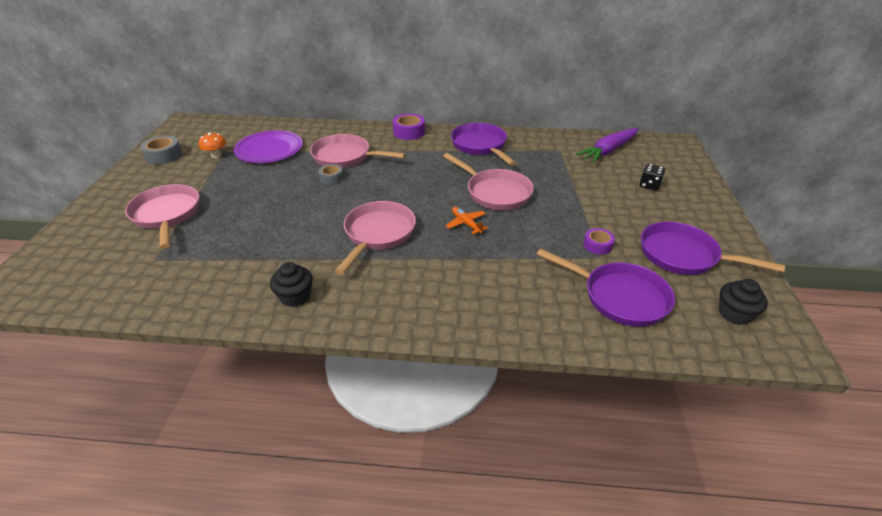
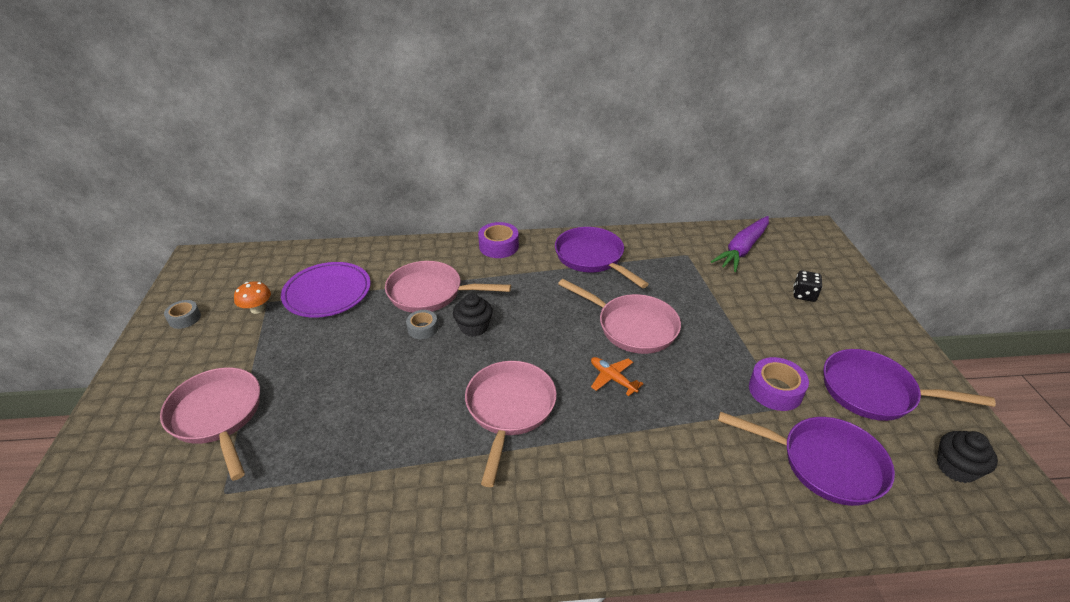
camera: 10 degrees left, 0 degrees up
grey tape [140,136,182,165] -> grey tape [164,300,201,329], size x0.65
black cupcake [270,262,313,307] -> black cupcake moved to [453,294,493,337]
purple tape [584,228,615,255] -> purple tape [749,357,809,411], size x1.54

